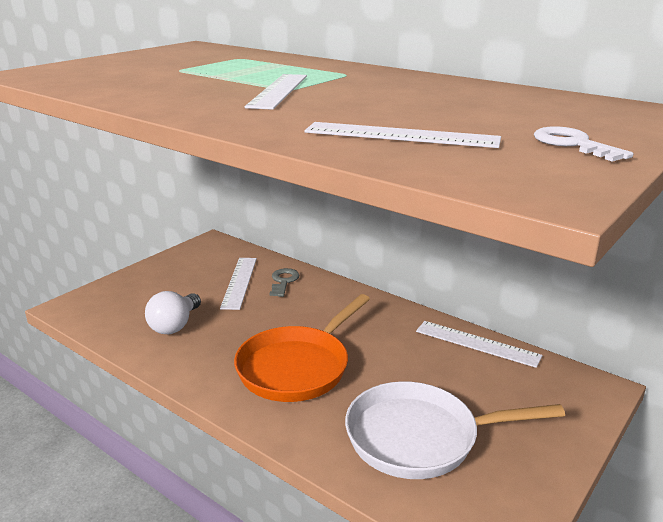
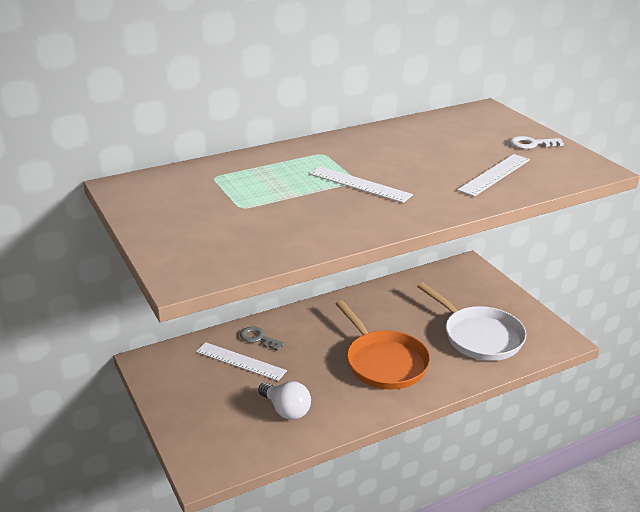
camera: 65 degrees left, 5 degrees up
white pan [345,381,565,479] -> white pan turned 60 degrees counterclockwise [417,282,527,361]
white ruler [416,321,543,368] -> none

